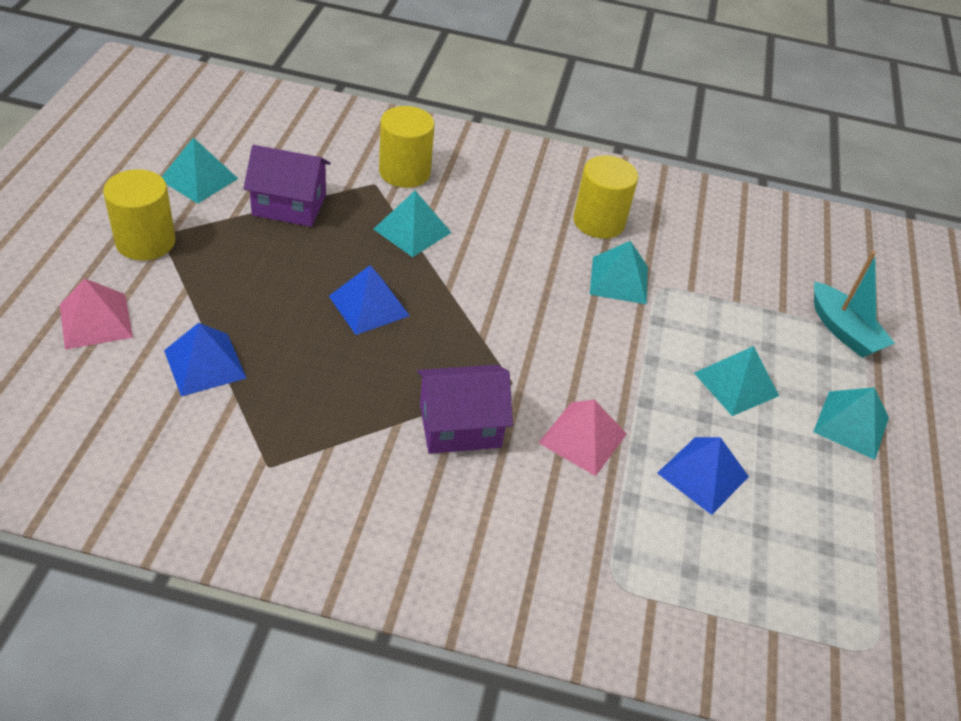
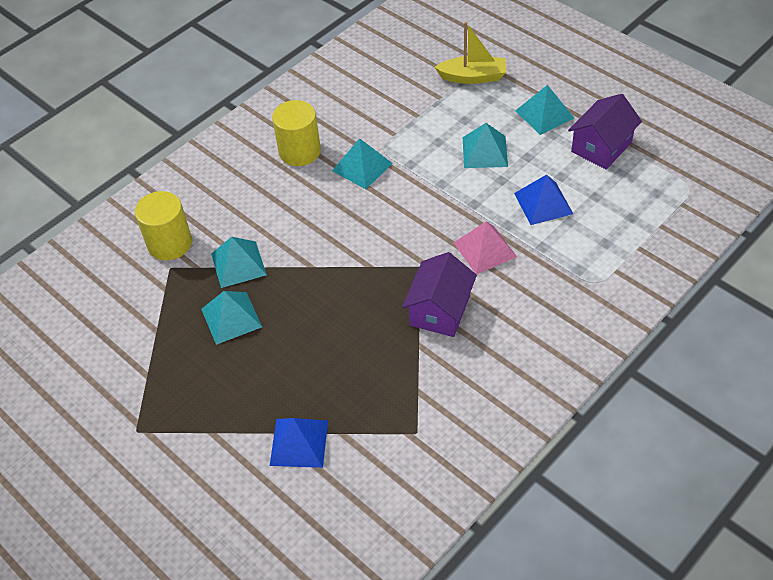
camera: 50 degrees left, 5 degrees up
pink pyramid [60,278,133,349] -> none
yellow cylinder [103,169,176,260] -> none
turquoise pyramid [162,137,238,204] -> turquoise pyramid moved to [201,291,262,345]
purple house [243,145,331,227] -> purple house moved to [568,94,642,169]
blue pyramid [329,265,410,335] -> none
turquoise boat [814,251,895,358] -> yellow boat [435,22,506,84]

